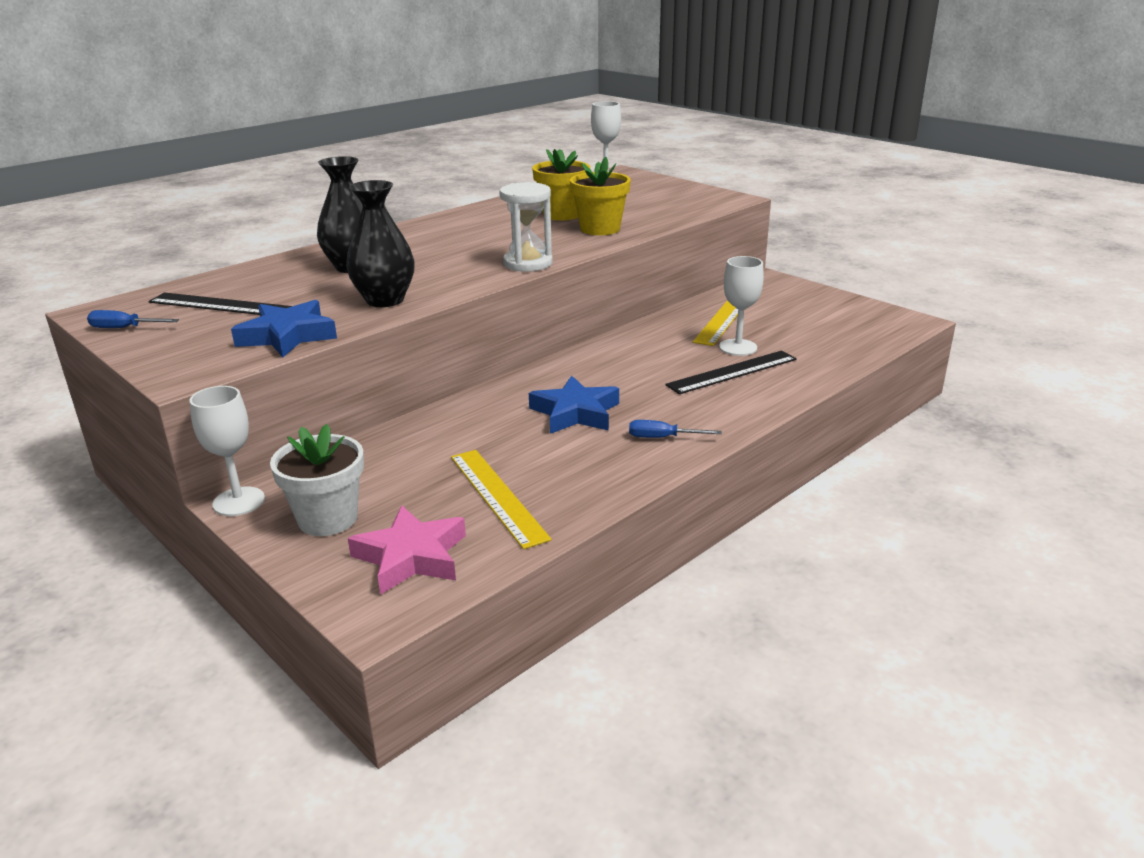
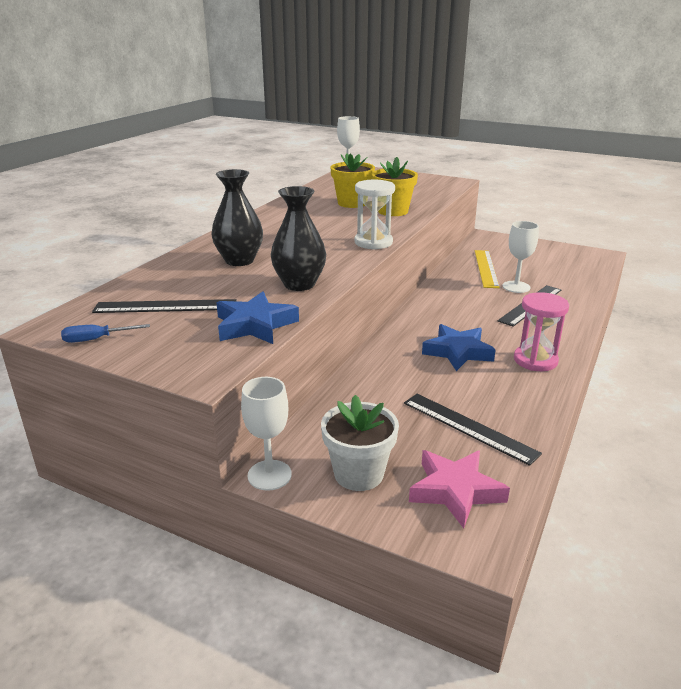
camera: 20 degrees left, 0 degrees up
yellow ruler [451,450,552,549] -> black ruler [404,394,542,466]
blue screwdriver [629,420,722,438] -> pink hourglass [514,292,569,371]

